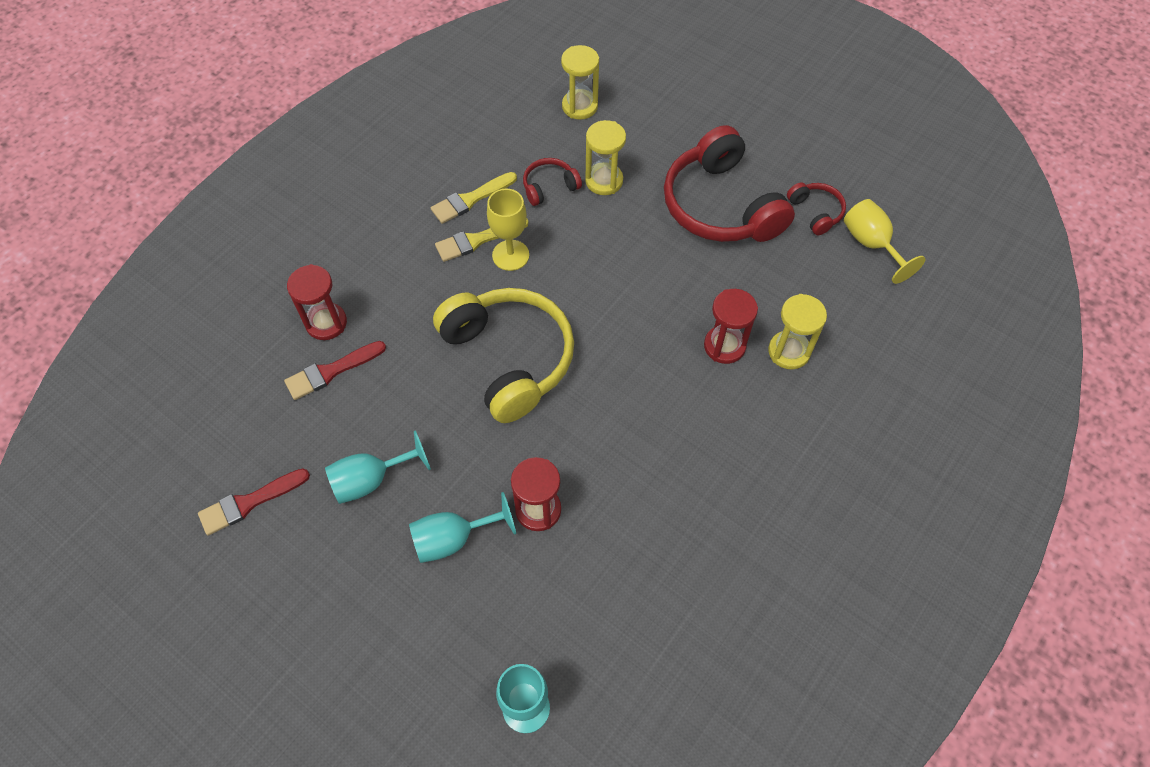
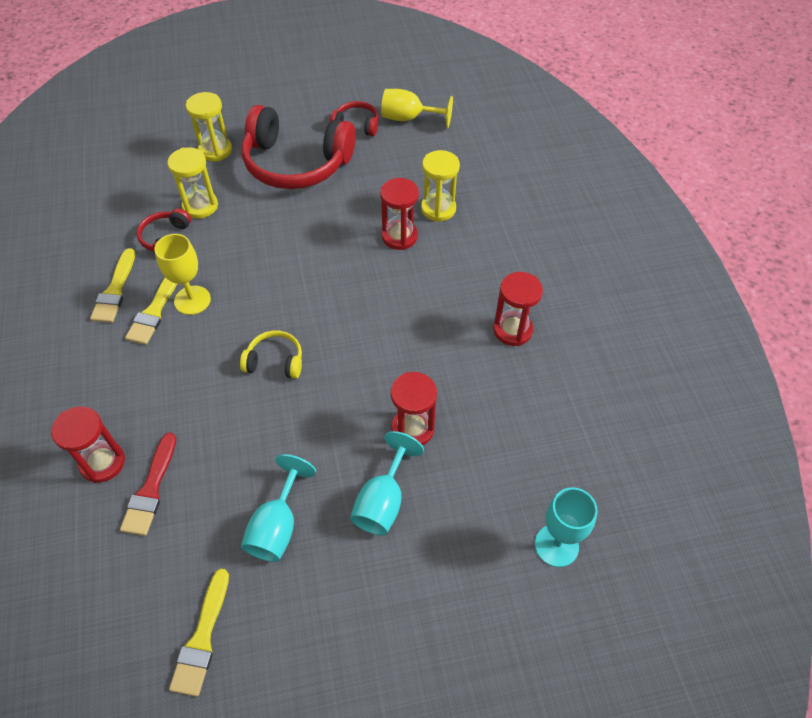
camera: 50 degrees left, 5 degrees down
red brush [198,468,310,535] -> yellow brush [169,569,229,697]
yellow headphones [433,288,574,423] -> yellow headphones [240,330,302,379], size x0.45
yellow hourglass [561,45,599,120] -> yellow hourglass moved to [186,92,232,161]
none -> red hourglass [493,272,543,346]

